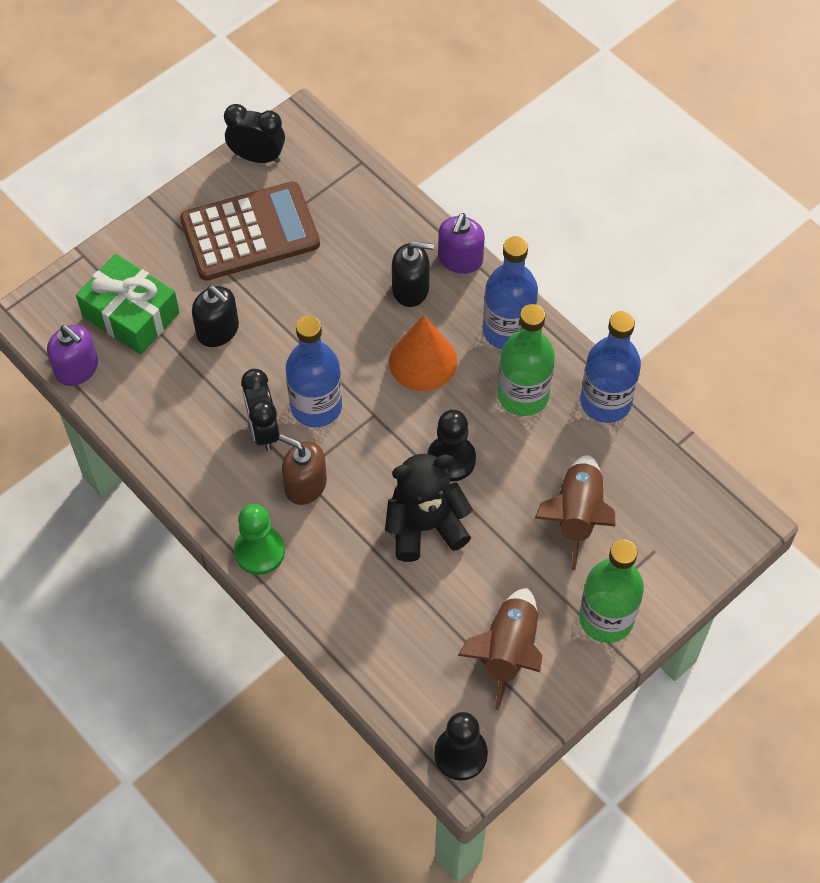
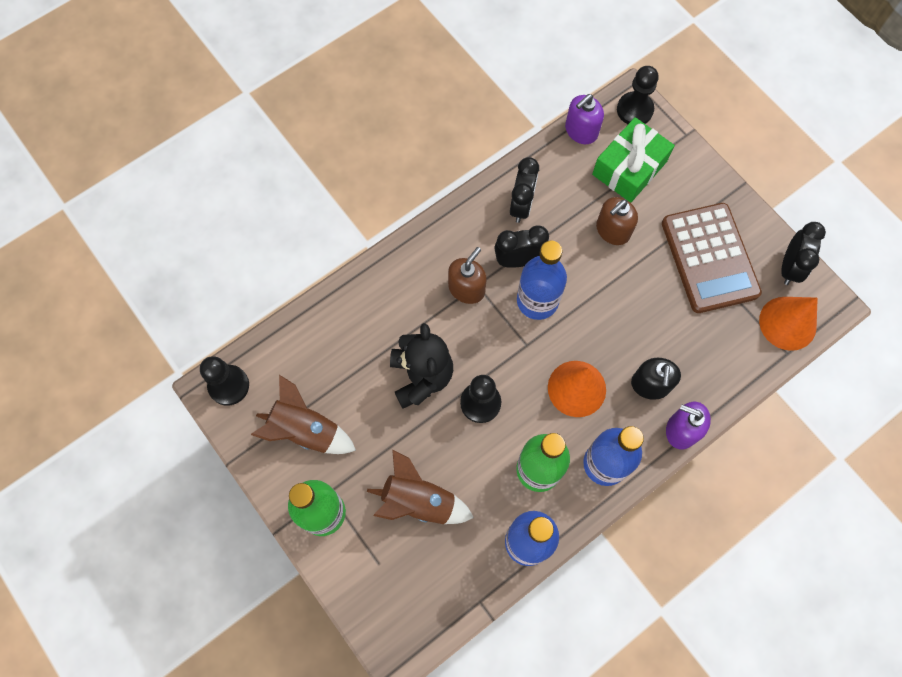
camera: 95 degrees right, 10 degrees up
black soap dispenser [192,286,239,347] -> brown soap dispenser [596,197,638,245]
green pawn [234,504,285,575] -> none
none -> black clock [510,157,539,223]
none -> black pawn [617,66,659,124]
none -> orange cone [759,297,818,351]

